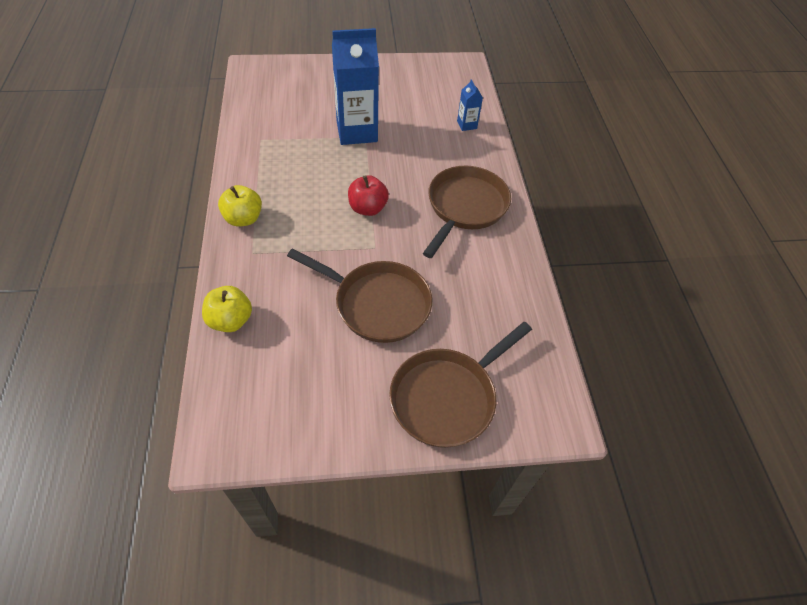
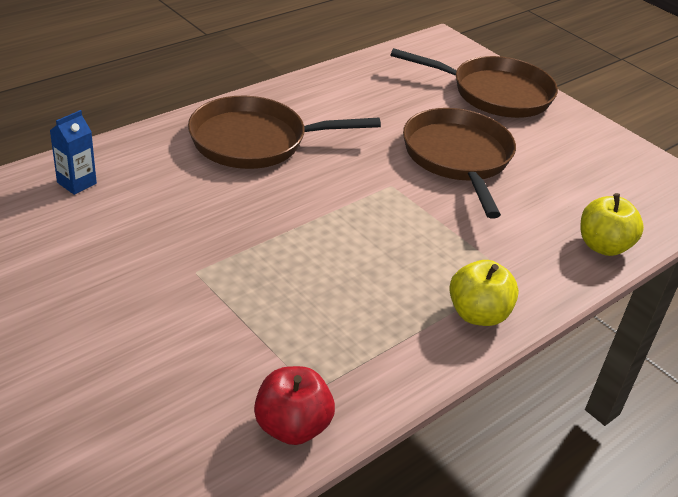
camera: 125 degrees left, 15 degrees down
blue carton [332,28,379,145] -> none
red apple [348,175,389,216] -> red apple moved to [254,366,335,445]

